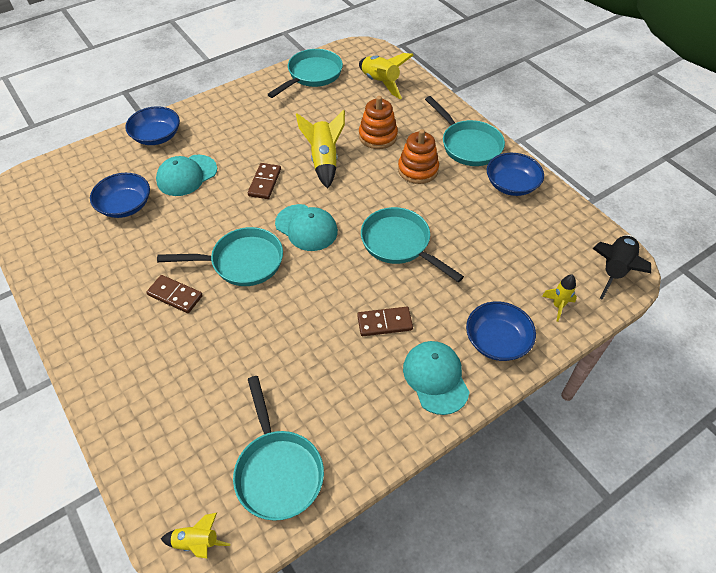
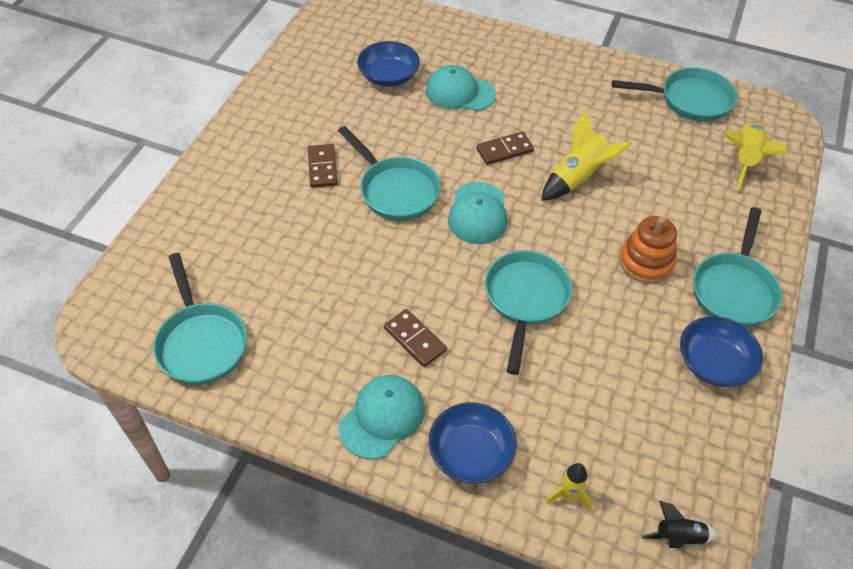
camera: 55 degrees right, 0 degrees up
blue bowl [125,106,180,145] -> none
yellow rocket [161,513,230,559] -> none
turquoise pan [233,376,324,521] -> turquoise pan turned 60 degrees counterclockwise [153,253,247,385]
orange stacking toy [359,96,398,149] -> none
black rocket [592,235,651,300] -> black rocket [642,501,720,548], size x0.58

